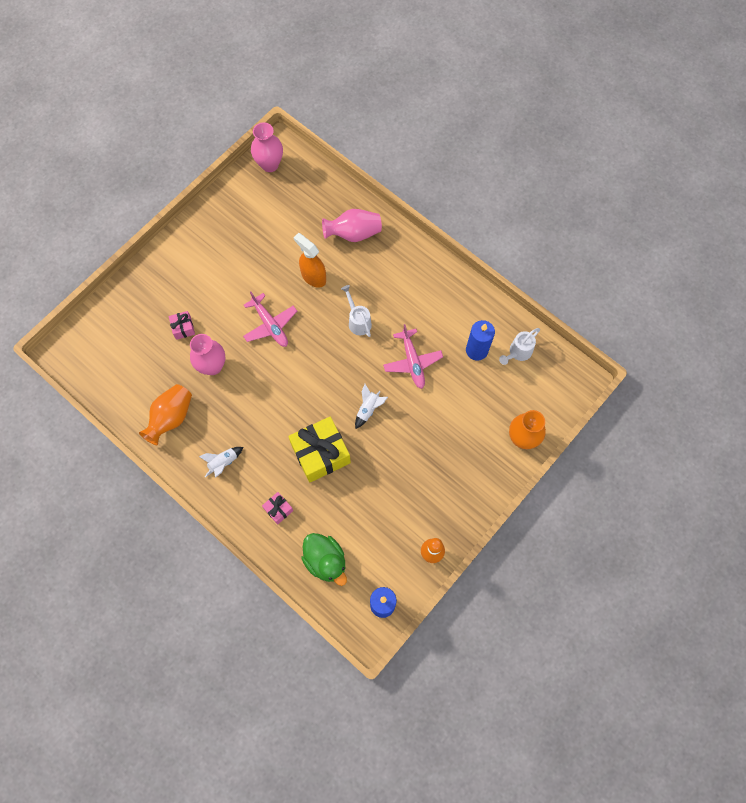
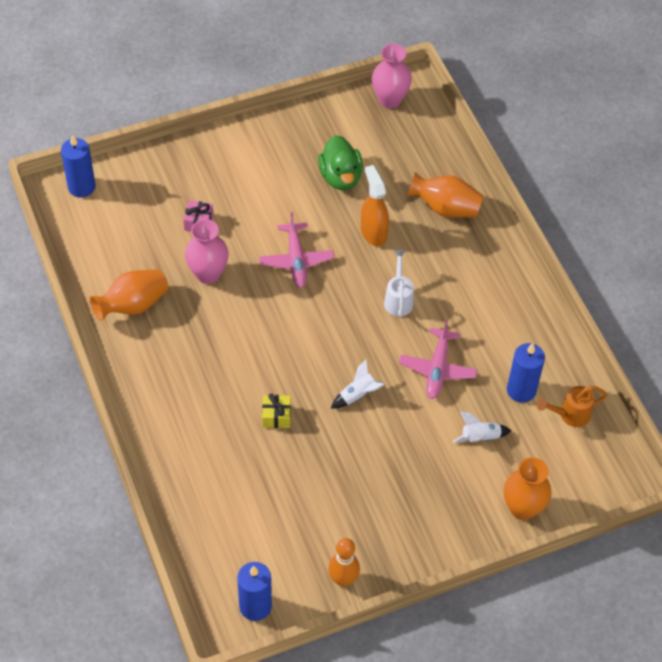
camera: 25 degrees right, 15 degrees down
white rocket [199,447,243,478] -> white rocket moved to [453,411,511,443]
pink gift [262,492,293,525] -> none
yellow gift [288,417,351,483] -> yellow gift [262,393,291,428], size x0.47
green duck [301,533,347,586] -> green duck moved to [318,135,363,190]
pink vase [322,209,382,242] -> orange vase [407,172,483,217]
white watering can [499,328,540,365] -> orange watering can [537,386,607,427]
none -> blue candle [61,134,95,198]

